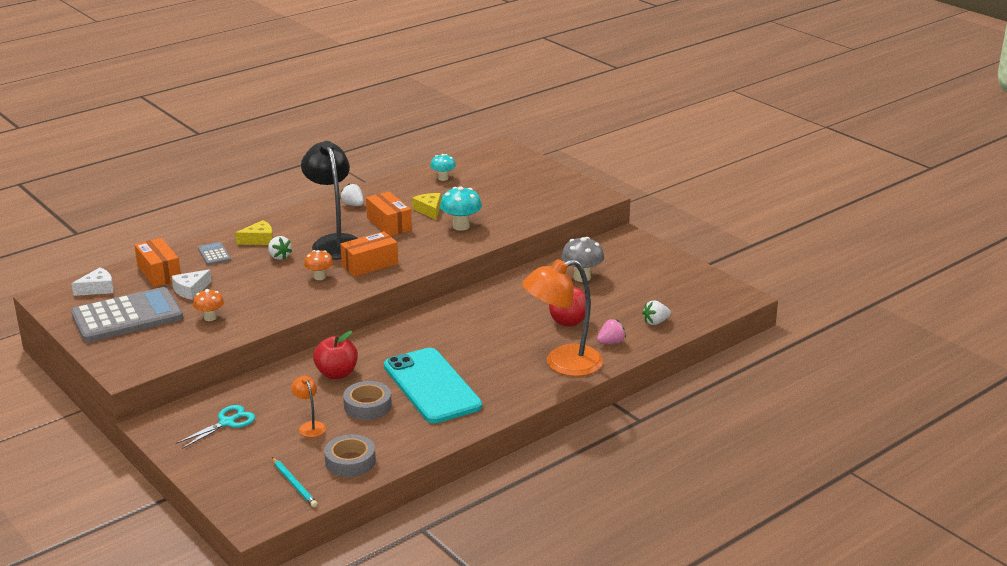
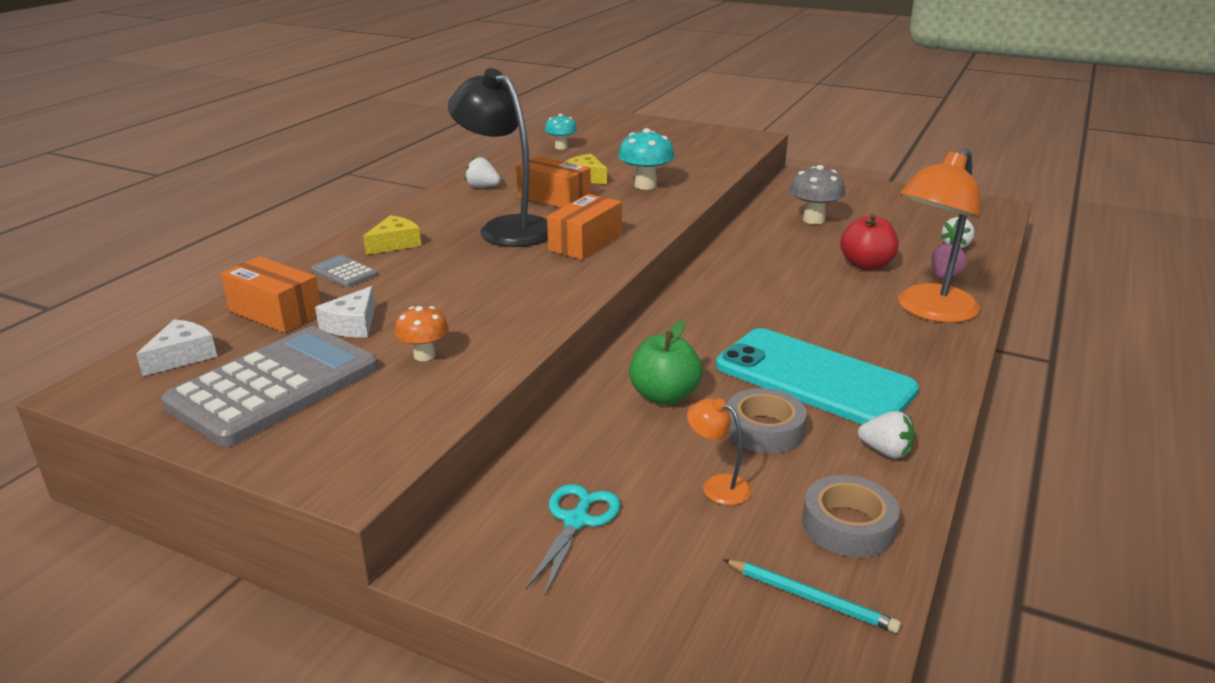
camera: 25 degrees left, 0 degrees up
white strawberry [268,236,292,260] -> white strawberry moved to [858,411,915,458]
orange mushroom [304,250,333,280] -> none
red apple [313,331,358,379] -> green apple [629,320,702,405]

